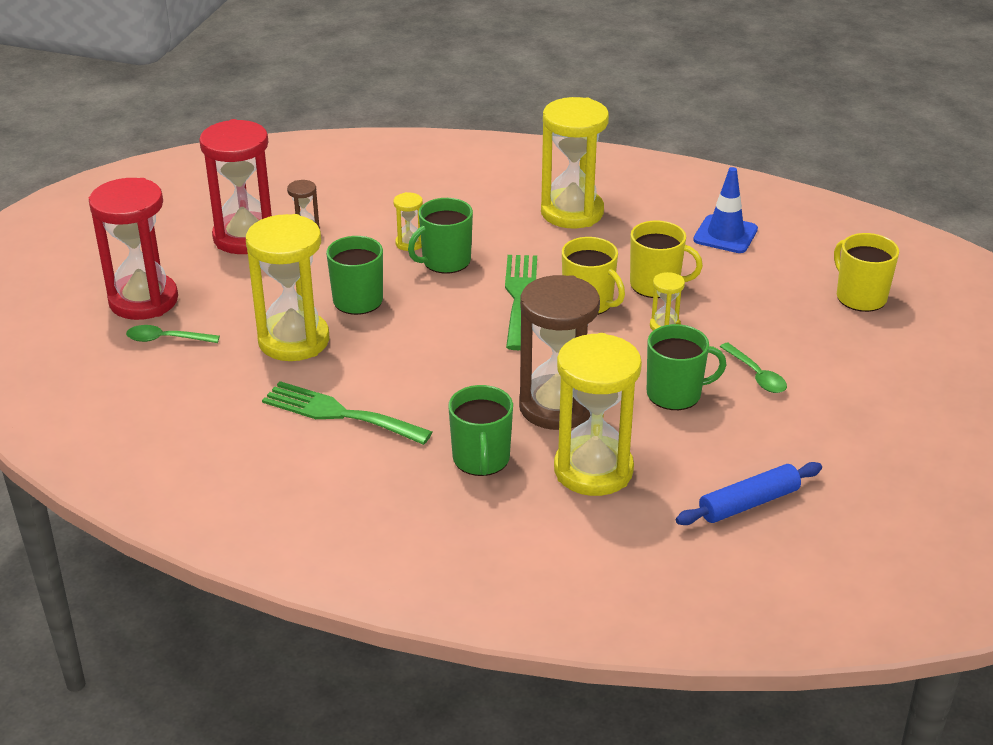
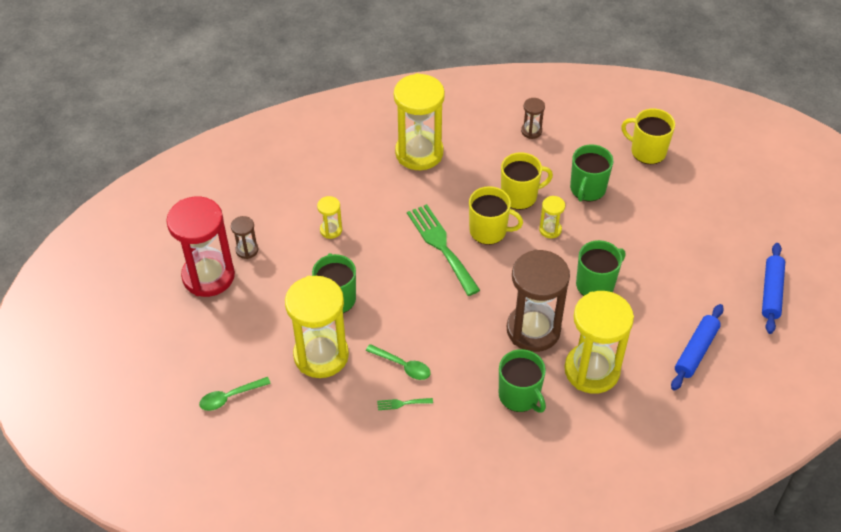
camera: 30 degrees left, 15 degrees up
red hourglass [89,178,178,320] -> none
green fork [262,381,432,445] -> green fork [377,398,433,410], size x0.41
green mug [408,198,473,274] -> green mug moved to [570,144,613,202]
blue traffic cone [693,167,758,253] -> brown hourglass [521,98,545,139]
green spoon [720,343,787,393] -> green spoon moved to [366,344,431,380]
none -> blue rolling pin [762,243,785,334]

